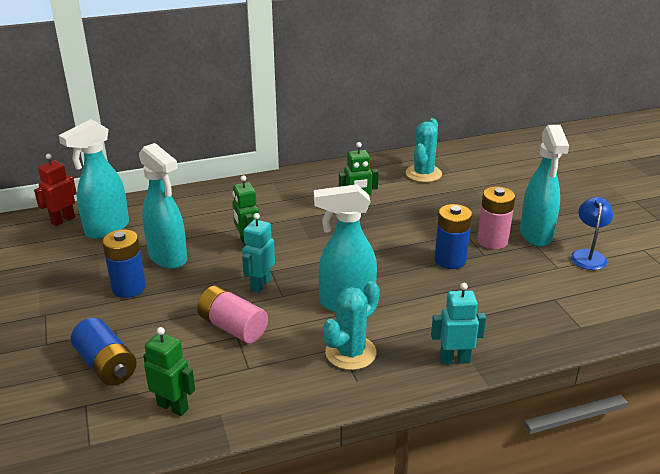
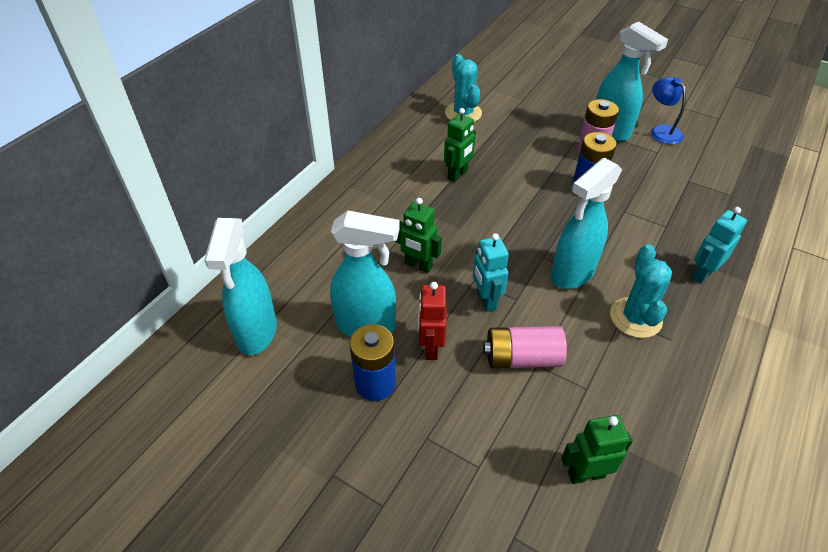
camera: 40 degrees left, 15 degrees up
red robot [34,154,77,226] -> red robot moved to [418,282,447,360]
blue battery [71,318,137,386] -> none

